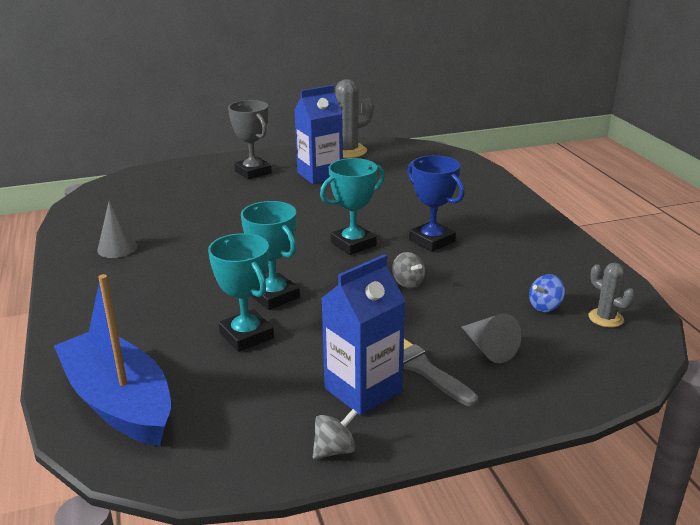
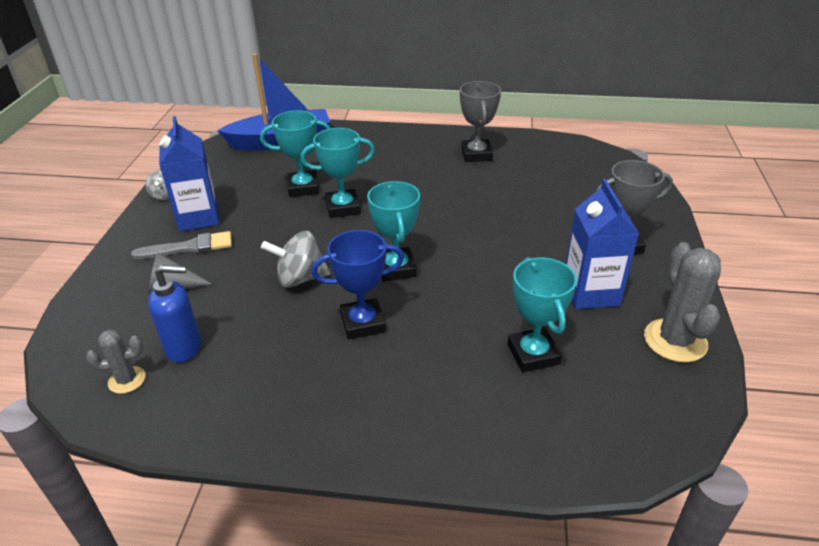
camera: 115 degrees right, 10 degrees up
grey cone [97,201,138,258] -> grey trophy [460,81,501,162]
grey spinning top [392,252,425,288] -> grey spinning top [261,231,331,288], size x1.68
blue spinning top [529,274,565,312] -> blue soap dispenser [148,265,201,362]
none -> turquoise trophy [507,257,577,372]

